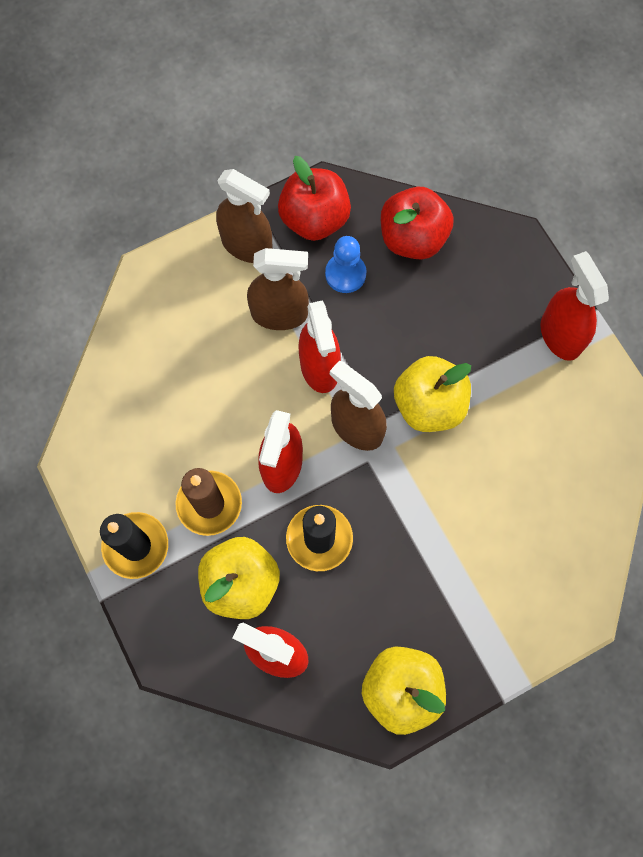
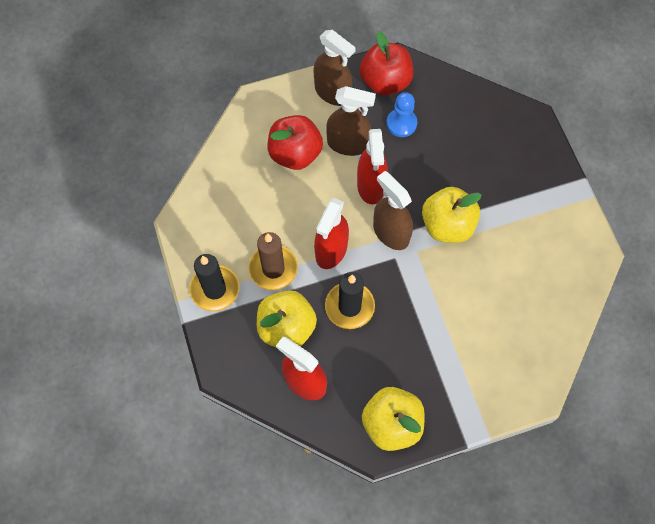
camera: 10 degrees right, 5 degrees down
red apple [381,187,454,260] -> red apple moved to [267,115,323,170]
red spray bottle [540,251,609,361] -> none

